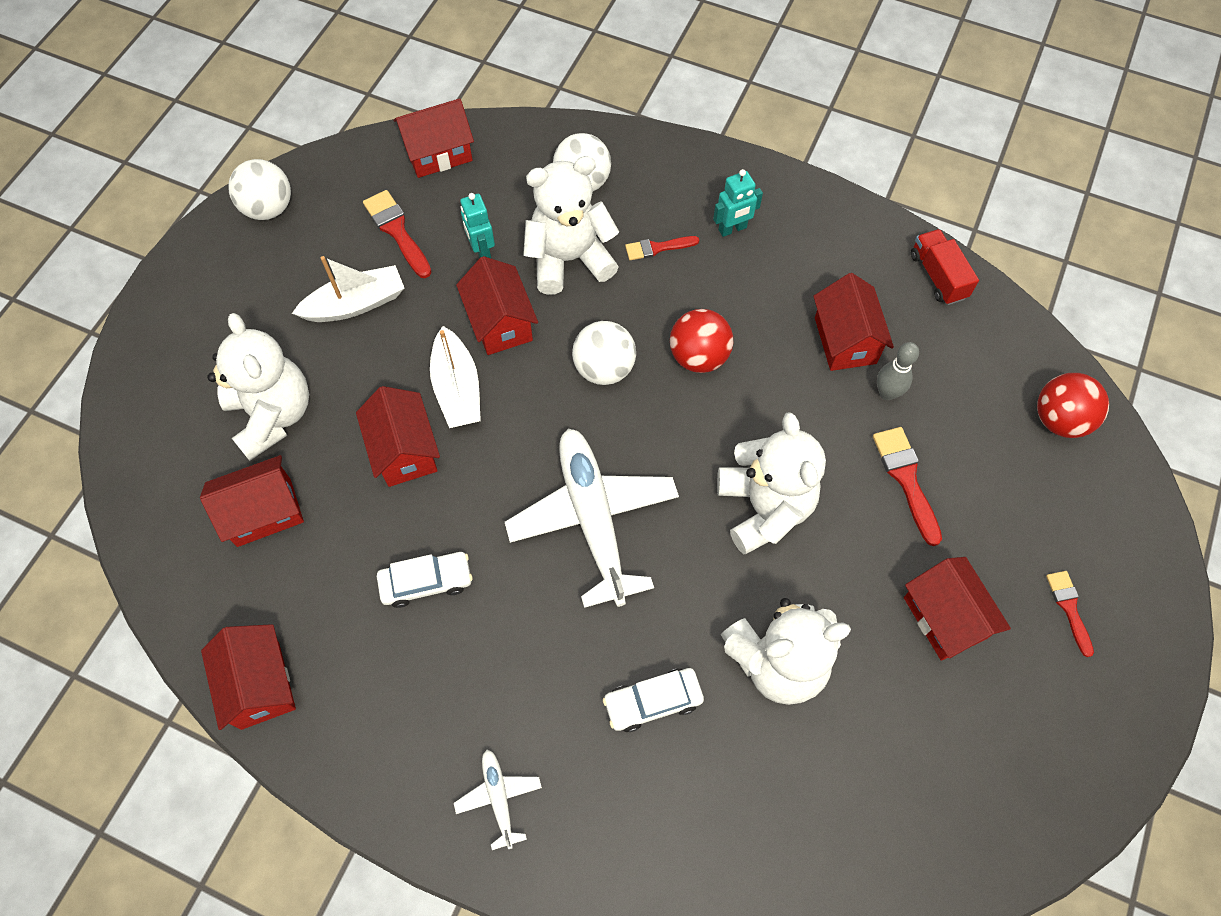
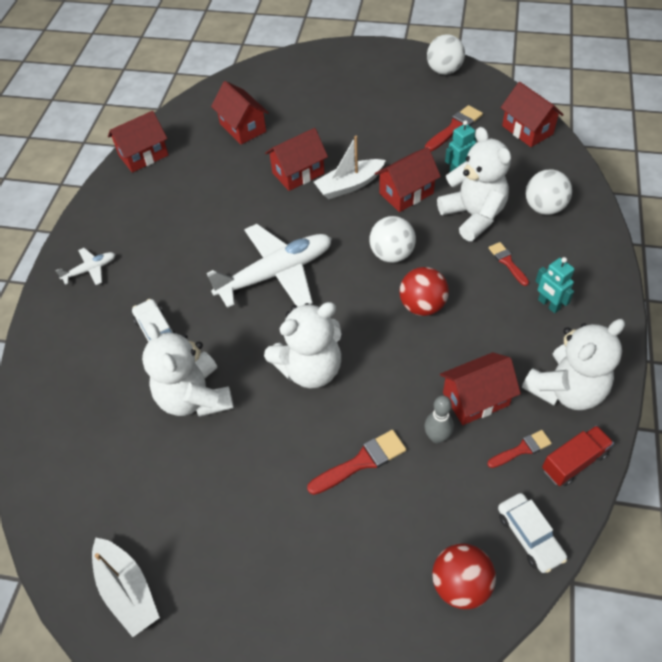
camera: 80 degrees right, 10 degrees down
white teddy bear [207,313,309,461] -> white teddy bear moved to [522,319,625,410]
white boat [292,256,404,322] -> white boat moved to [92,537,160,637]
white car [377,552,472,608] -> white car moved to [498,493,567,573]
red house [904,557,1011,661] -> none
red brush [1046,571,1094,657] -> red brush moved to [487,430,552,468]

